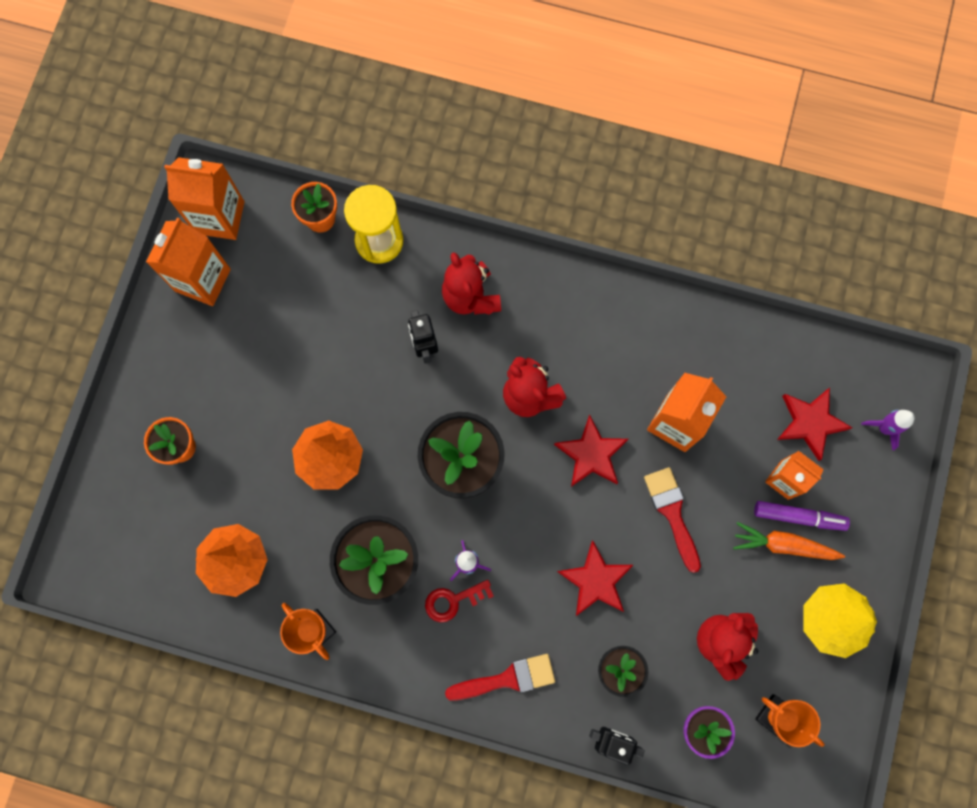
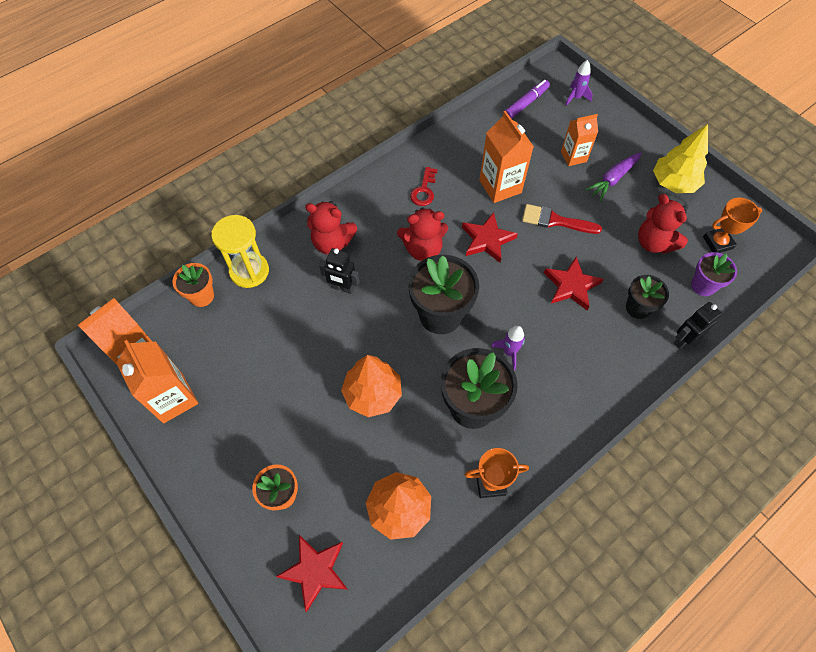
camera: 55 degrees left, 15 degrees down
red key [425,580,494,622] -> red key moved to [410,167,438,206]
red brush [445,654,555,700] -> none
orange carrot [733,522,845,560] -> purple carrot [585,152,641,201]
purple marker [754,501,850,531] -> purple marker moved to [505,80,550,119]
red star [777,388,852,461] -> red star moved to [276,535,348,612]

